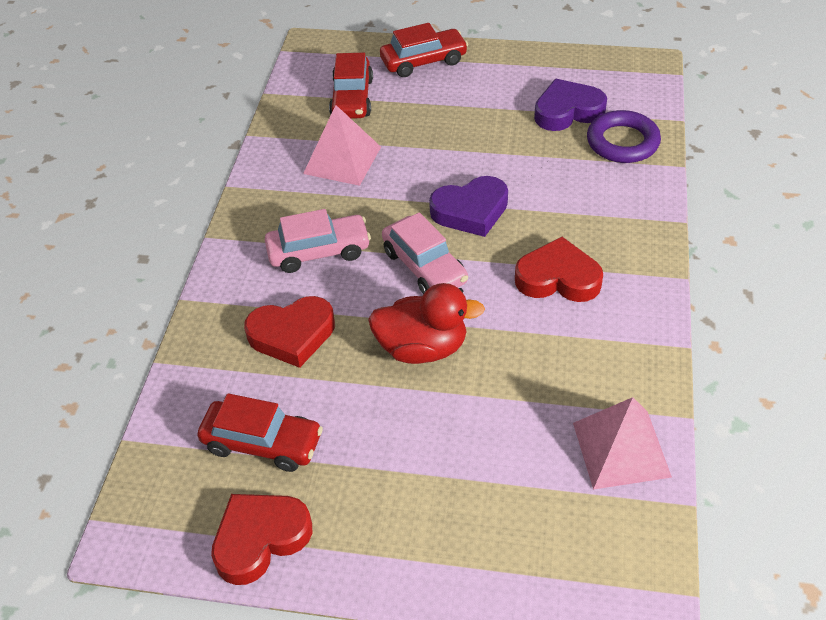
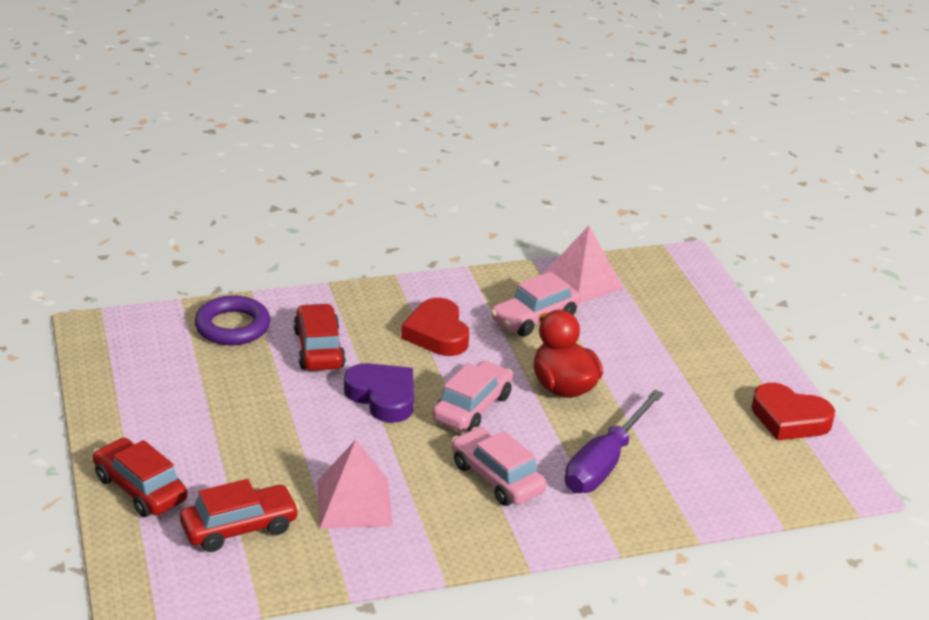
camera: 120 degrees left, 15 degrees down
red car [197,393,323,472] -> red car moved to [294,303,346,371]
red heart [244,296,335,368] -> purple screwdriver [565,389,664,493]
purple heart [534,79,607,131] -> none
none -> pink car [491,272,581,337]

